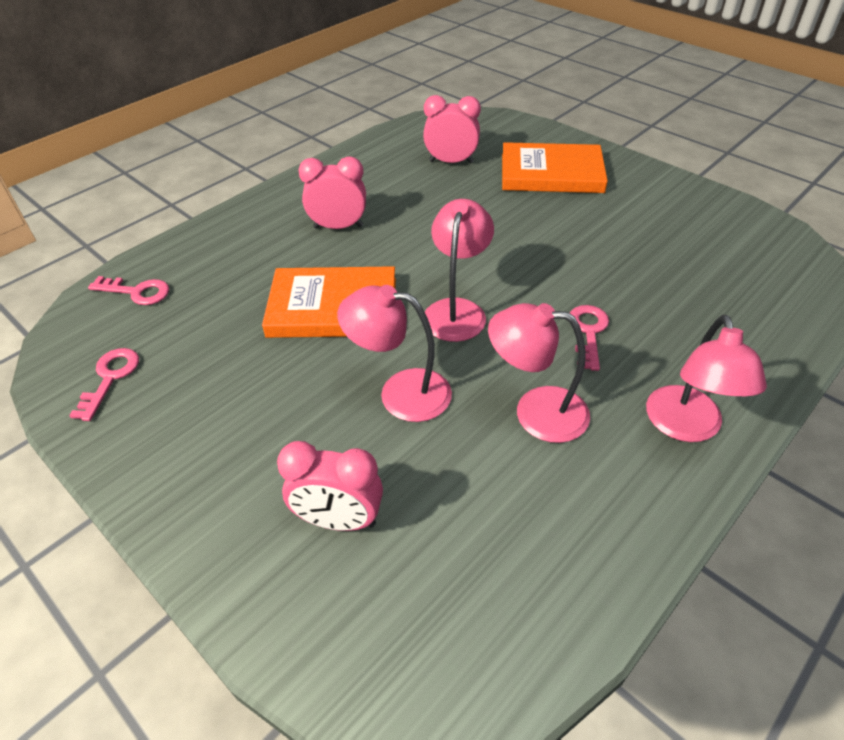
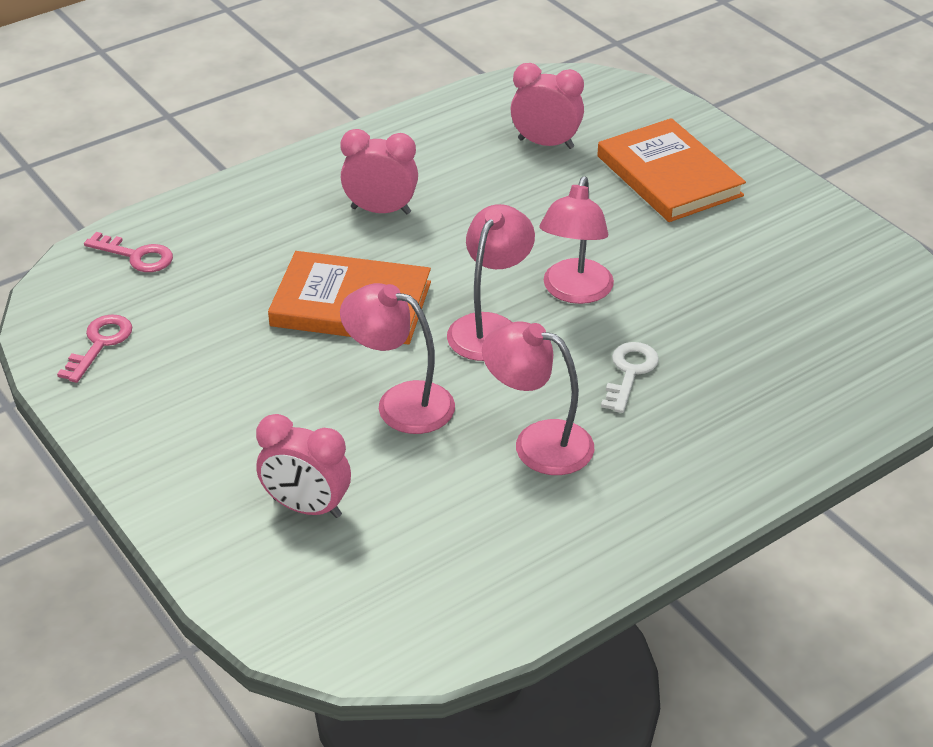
camera: 10 degrees right, 5 degrees down
orange book [502,142,608,193] -> orange book turned 45 degrees clockwise [597,118,746,222]
pink key [570,305,609,371] -> white key [601,342,659,413]
pink lamp [646,314,767,442] -> pink lamp moved to [539,176,614,304]

